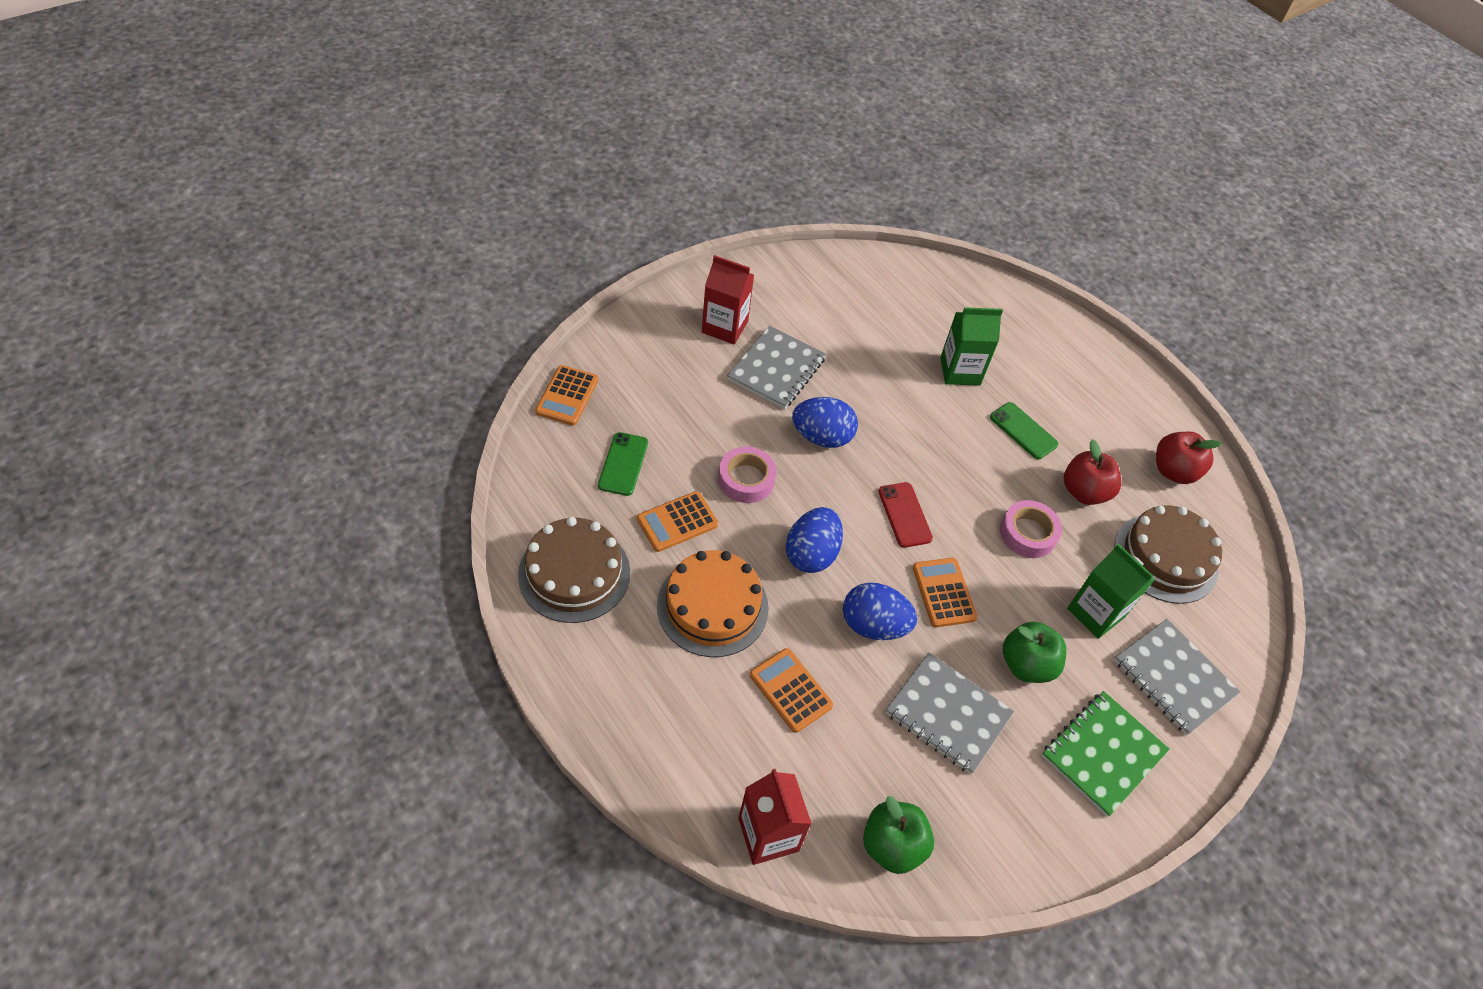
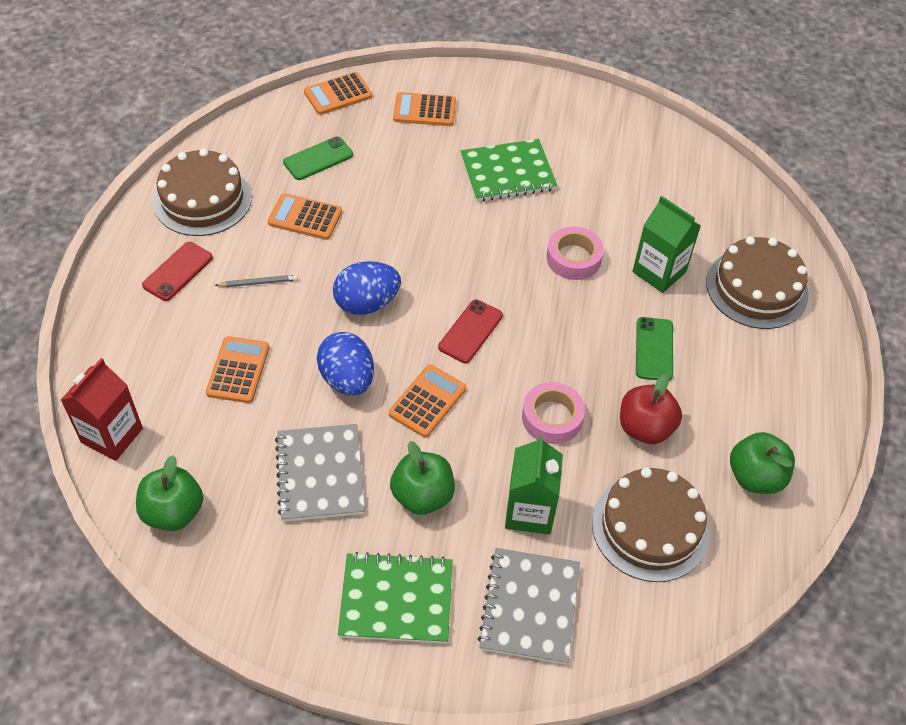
camera: 50 degrees right, 0 degrees up
orange cake [657,550,769,657] -> grey pencil [214,275,298,287]
red carton [702,255,754,344] -> none
pink tape [718,447,777,503] -> pink tape moved to [547,226,604,280]
grey notebook [727,325,826,409] -> green notebook [461,139,557,202]
blue egg [792,397,858,448] -> none
red apple [1156,432,1222,484] -> green apple [730,432,795,494]
none -> red phone [142,242,213,301]
none -> orange calculator [393,92,456,126]
none -> brown cake [706,236,808,329]

